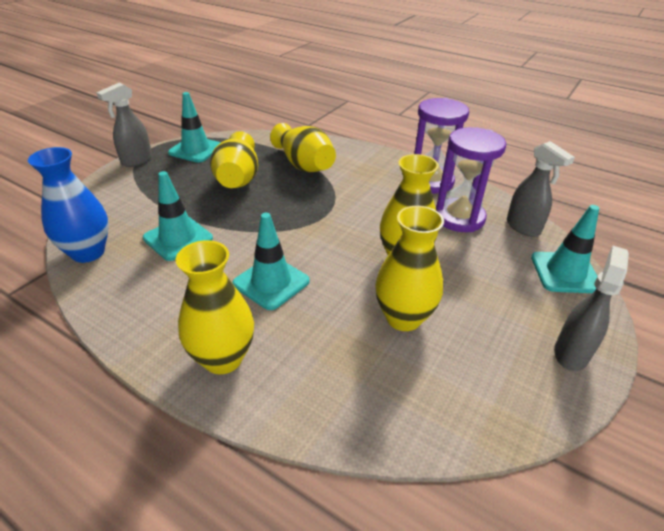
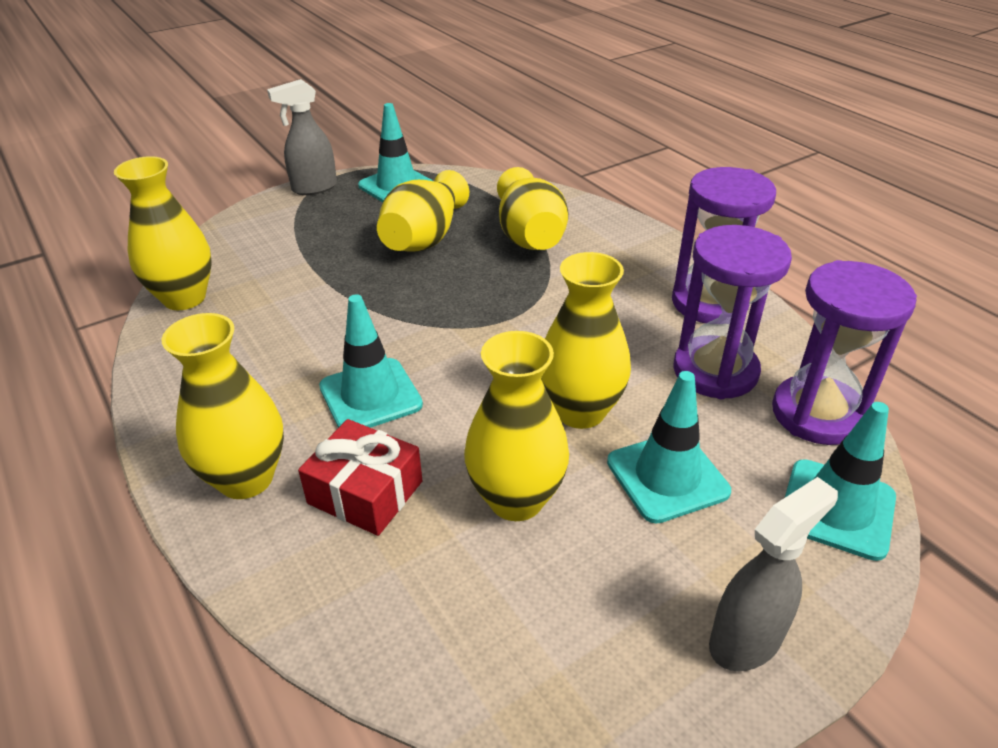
camera: 25 degrees right, 0 degrees up
blue vase [28,147,109,263] -> yellow vase [114,156,212,310]
turquoise traffic cone [143,171,213,261] -> turquoise traffic cone moved to [607,371,731,524]
grey spray bottle [507,141,575,237] -> purple hourglass [772,260,917,445]
none -> red gift [298,419,423,536]

